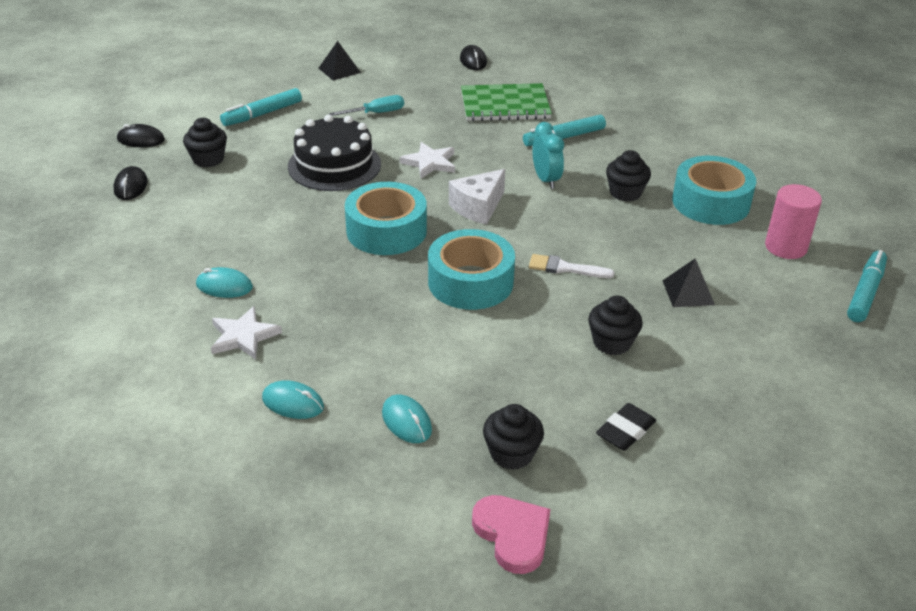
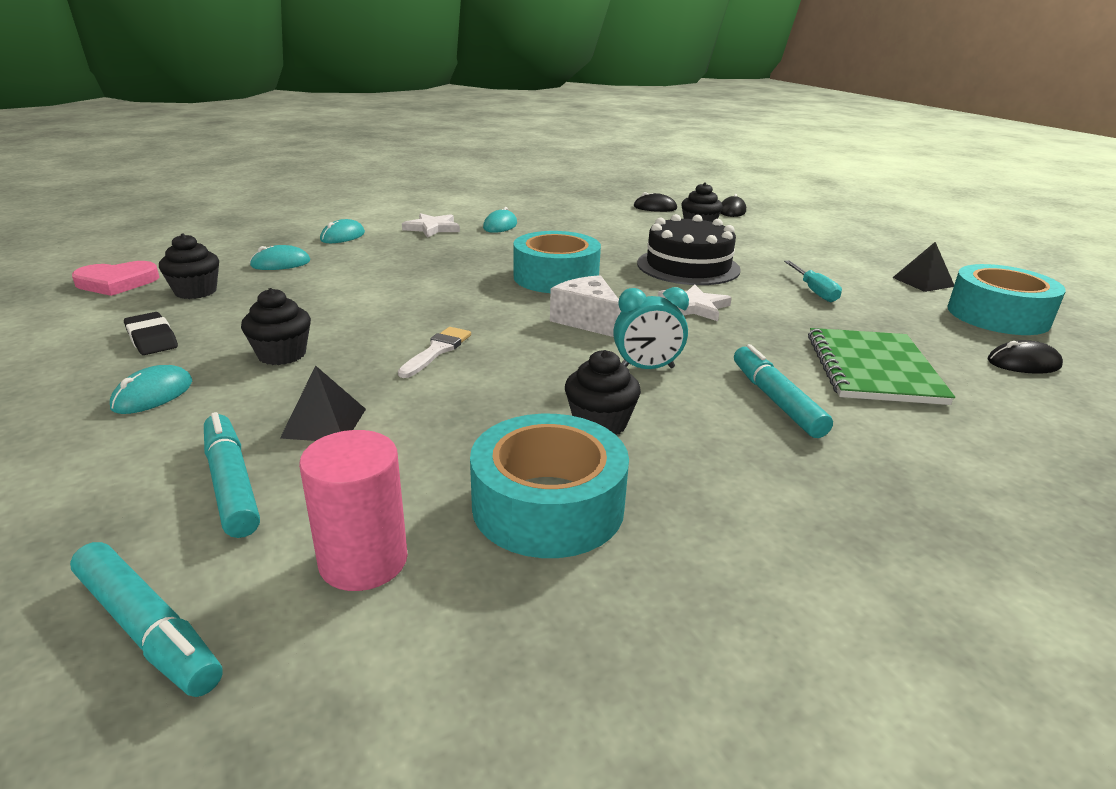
camera: 100 degrees right, 10 degrees down
turquoise marker [220,88,302,126] -> turquoise marker moved to [204,412,260,538]
turquoise tape [428,229,515,310] -> turquoise tape moved to [947,264,1066,335]
none -> turquoise mouse [110,365,192,414]

